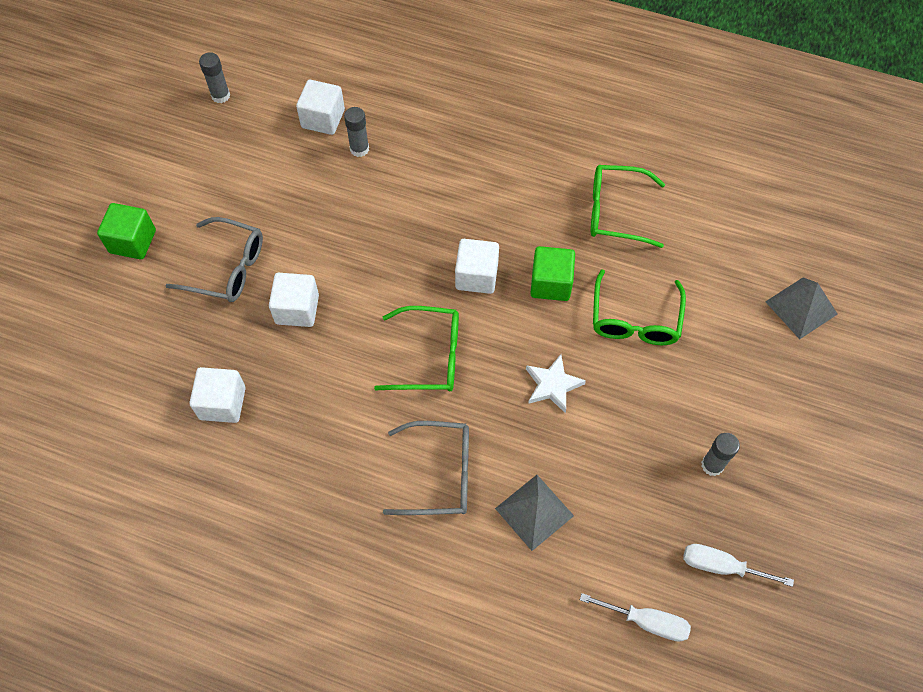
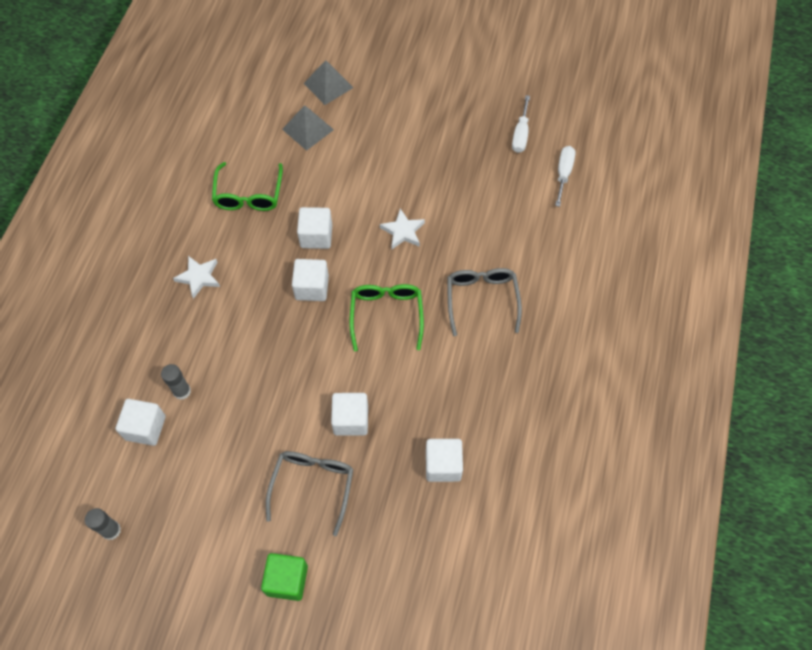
camera: 95 degrees left, 0 degrees up
grey pyramid [495,475,574,551] -> grey pyramid moved to [282,105,334,151]
green cube [530,246,575,301] -> white cube [297,207,332,249]
green glasses [593,270,686,345] -> none
grey glue stick [701,433,740,476] -> none
none -> white star [173,256,220,299]

